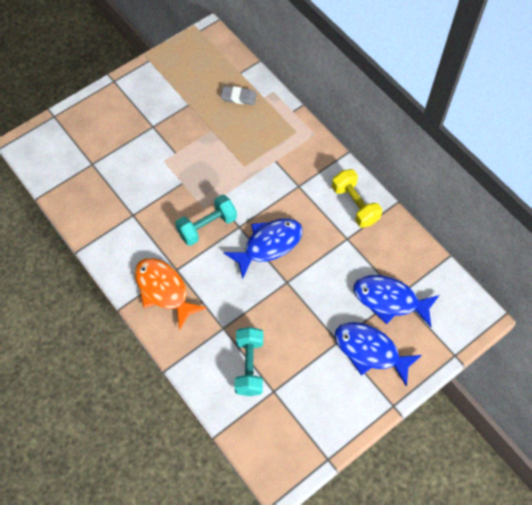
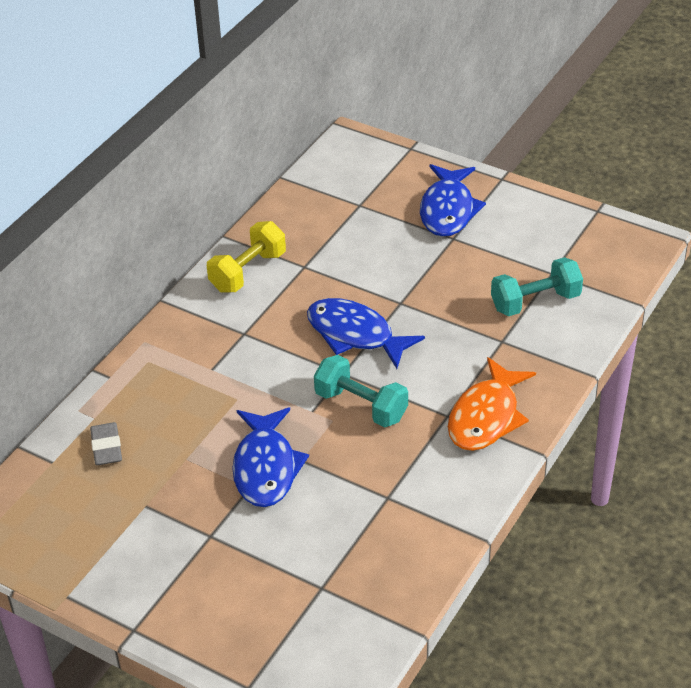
camera: 110 degrees left, 20 degrees down
blue fish [354,275,440,327] -> blue fish moved to [232,407,309,507]

